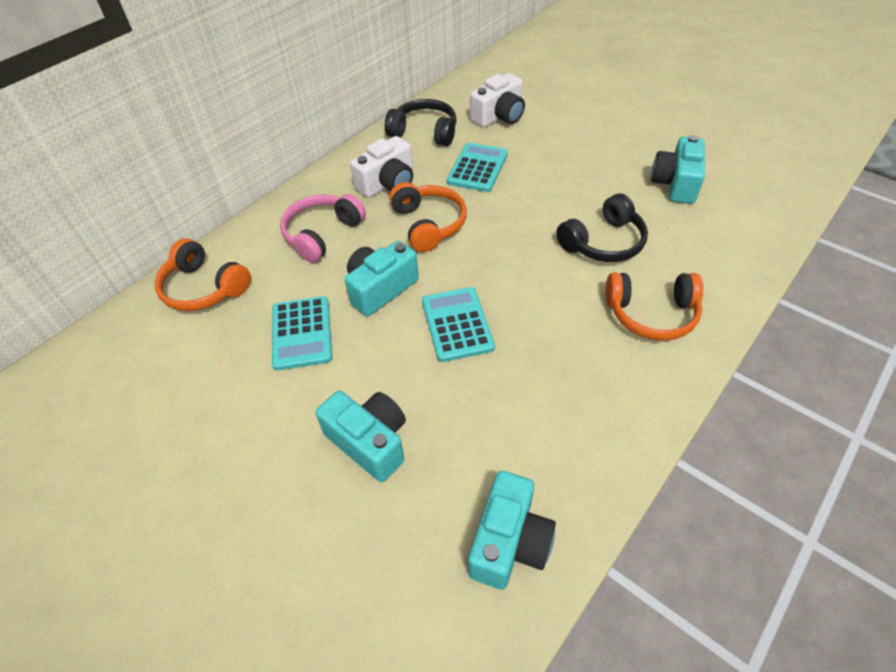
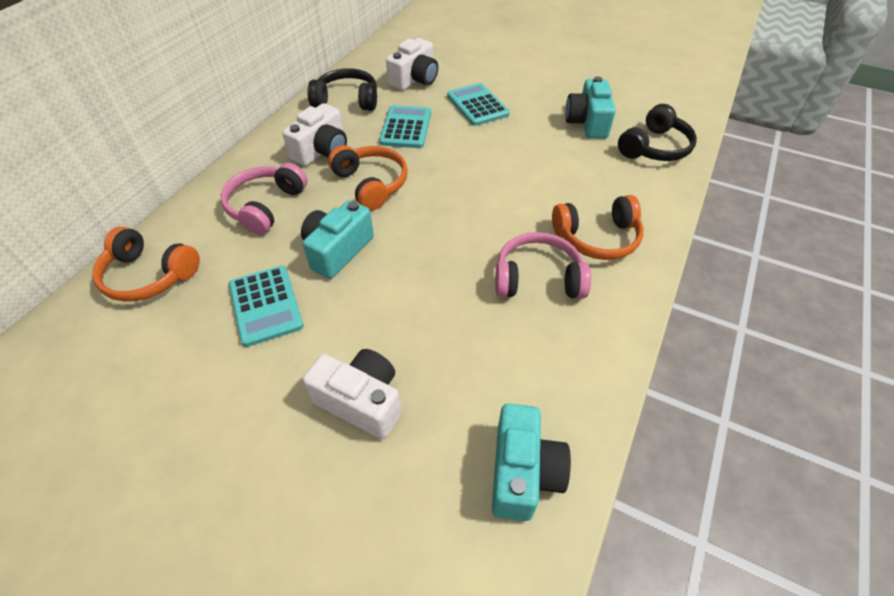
camera: 15 degrees left, 0 degrees up
turquoise camera [316,391,406,482] -> white camera [303,349,401,439]
turquoise calculator [422,287,495,362] -> turquoise calculator moved to [447,83,510,126]
black headphones [556,193,648,262] -> black headphones moved to [618,104,697,161]
none -> pink headphones [495,232,591,299]

